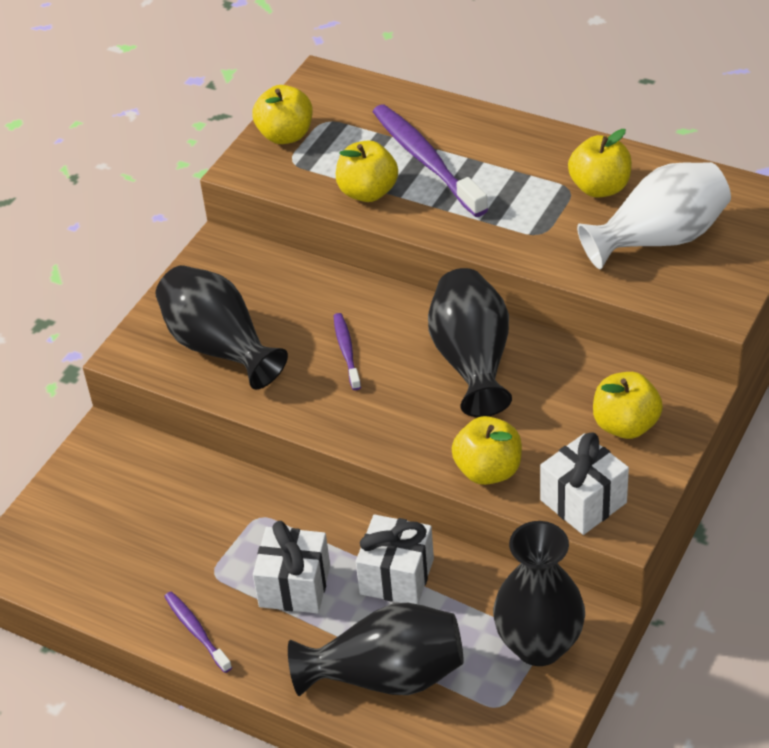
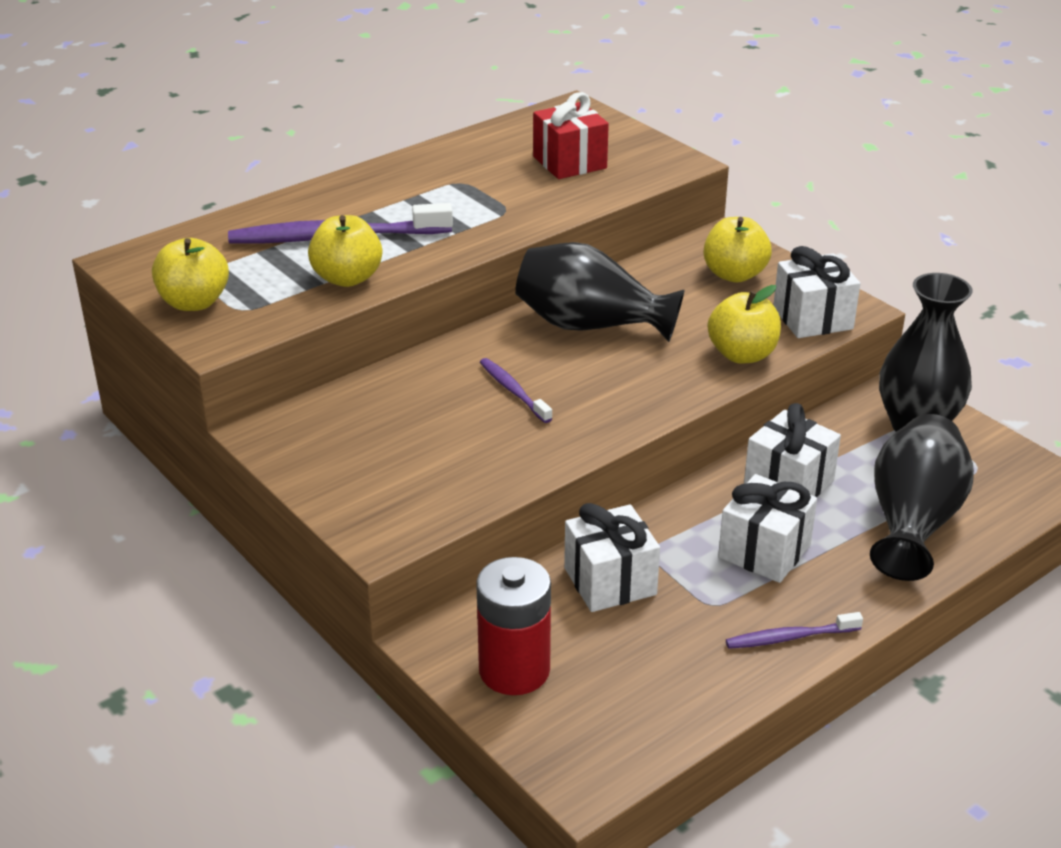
camera: 70 degrees left, 10 degrees down
black vase [156,265,288,390] -> none
purple toothbrush [334,313,361,390] -> purple toothbrush turned 45 degrees clockwise [480,358,553,423]
yellow apple [568,129,632,198] -> none
white vase [577,162,731,269] -> red gift [533,92,609,179]
none -> red battery [476,557,551,695]
none -> white gift [564,503,660,612]

